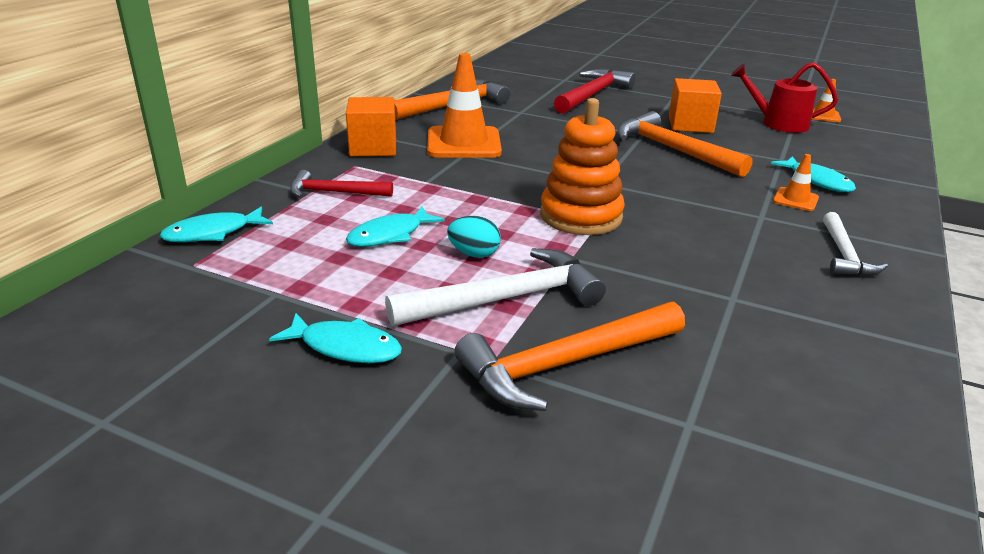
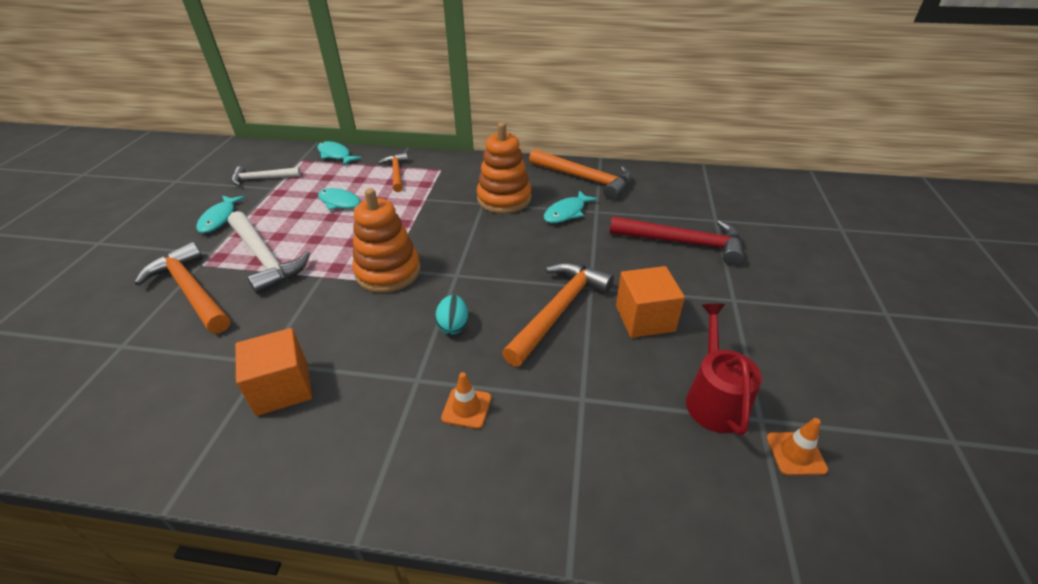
camera: 75 degrees right, 10 degrees up
red hammer [290,170,393,198] -> orange hammer [378,153,408,192]
orange cube [346,97,396,156] -> orange cube moved to [235,328,312,416]
orange traffic cone [427,53,502,158] -> orange stacking toy [477,122,531,214]
turquoise egg [447,216,501,258] -> turquoise egg moved to [435,295,468,335]
turquoise fish [771,156,856,192] -> turquoise fish moved to [544,190,598,223]
white hammer [823,212,888,277] -> white hammer moved to [232,166,301,186]

